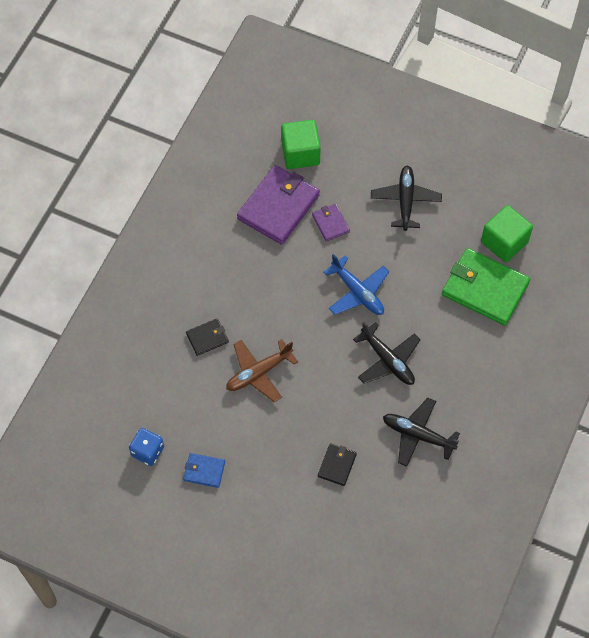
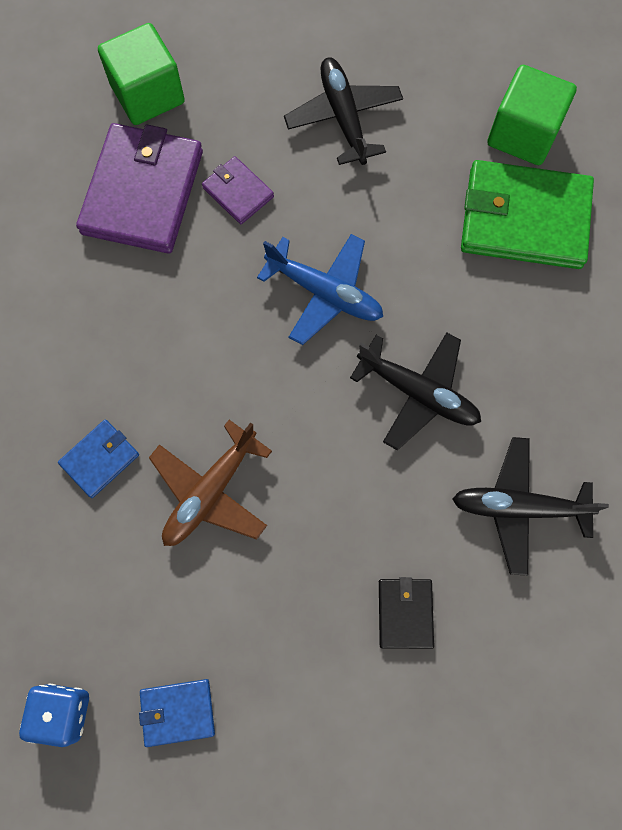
camera: 20 degrees left, 10 degrees up
black wallet [186,318,229,356] -> blue wallet [58,419,139,498]

